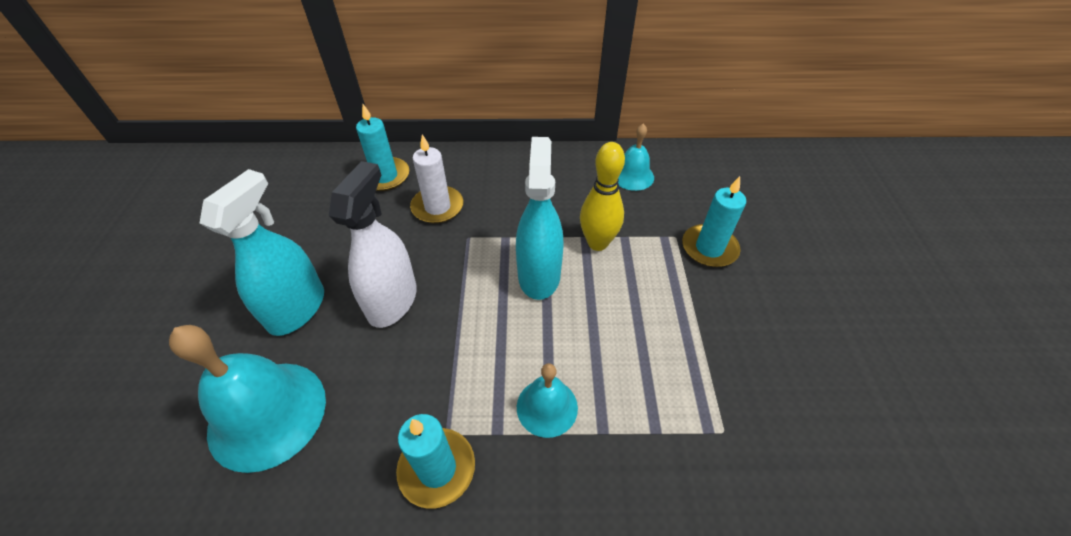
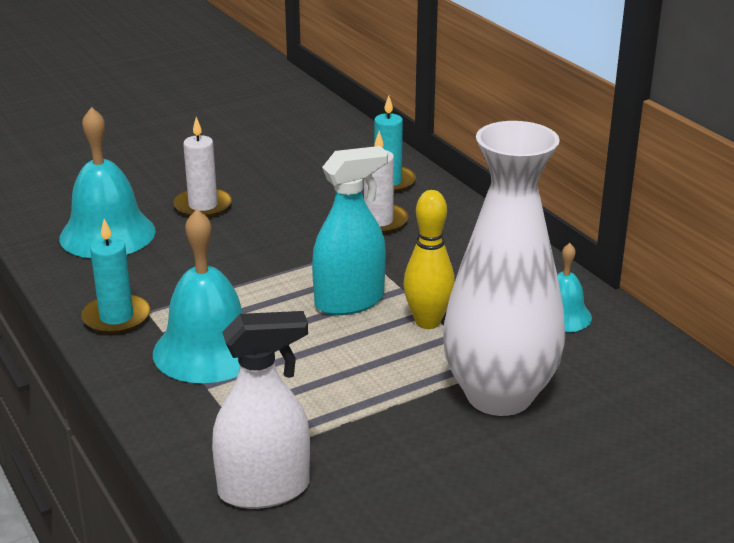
camera: 60 degrees right, 20 degrees down
turquoise spray bottle [200,169,324,336] -> white candle [173,117,232,218]
white spray bottle [329,161,417,328] -> white spray bottle moved to [212,311,310,509]
turquoise bell [517,363,578,438] -> turquoise bell [153,209,243,383], size x1.82
turquoise candle [682,176,746,267] -> white vase [443,121,565,416]

